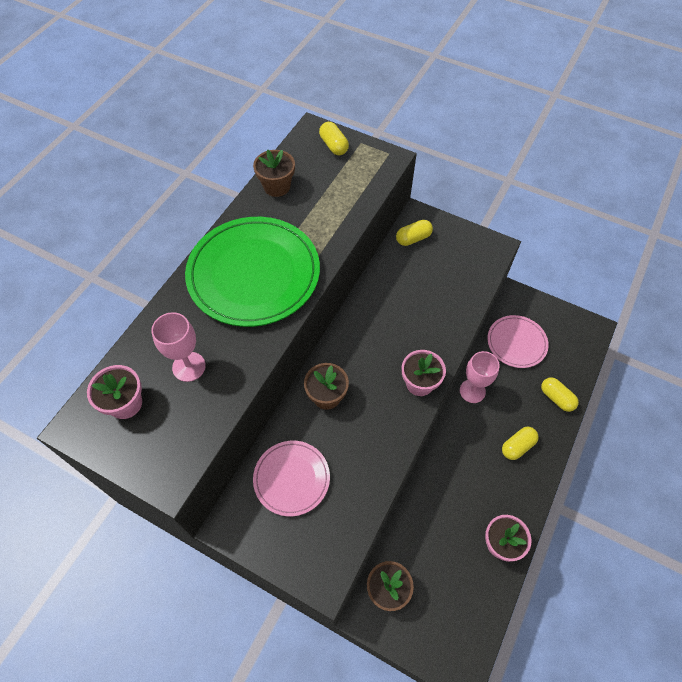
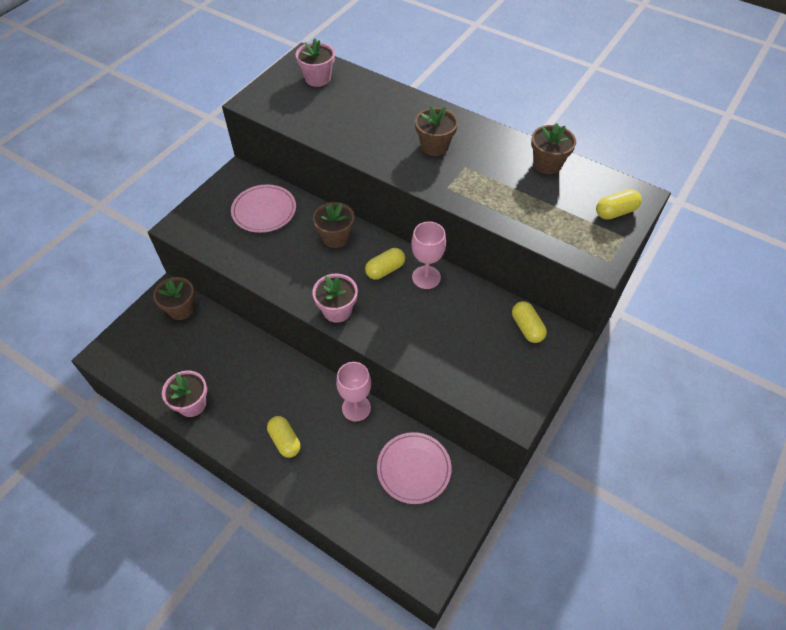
camera: 95 degrees right, 5 degrees down
pink goblet [151,312,206,382] -> pink goblet moved to [411,221,446,289]
green plate [185,217,320,327] -> brown flower pot [415,106,458,156]
yellow capsule [541,378,579,412] -> yellow capsule moved to [365,248,405,279]

